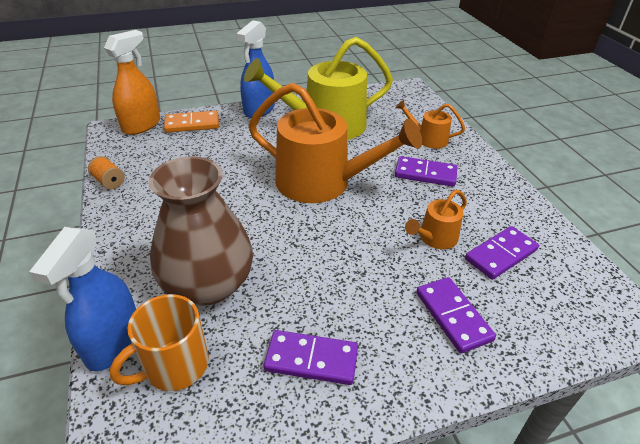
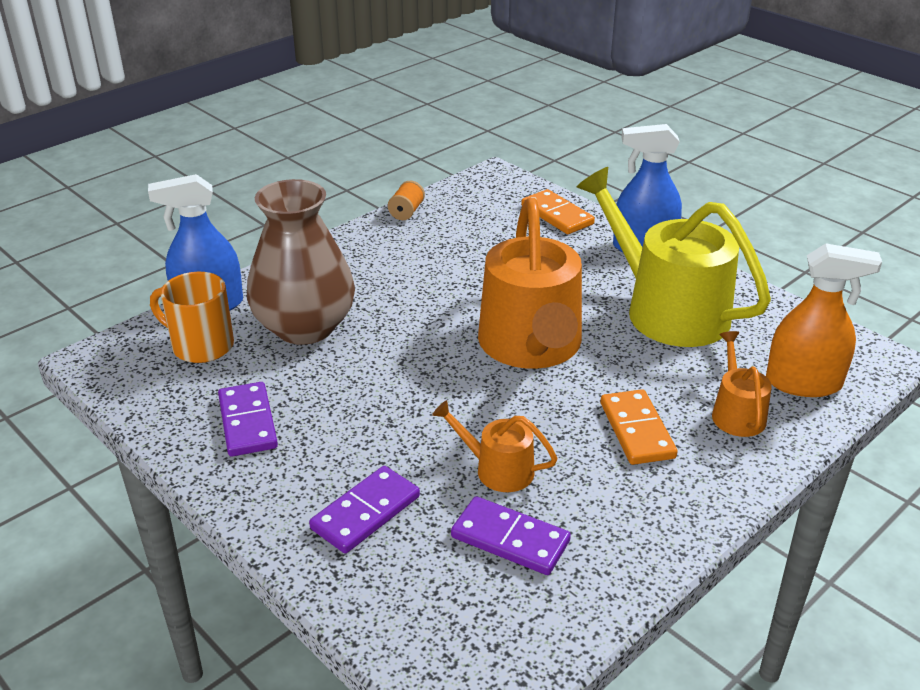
camera: 65 degrees right, 5 degrees down
orange spray bottle [104,30,160,135] -> orange spray bottle moved to [766,243,882,397]
purple domino [395,156,457,187] -> orange domino [600,389,678,465]

